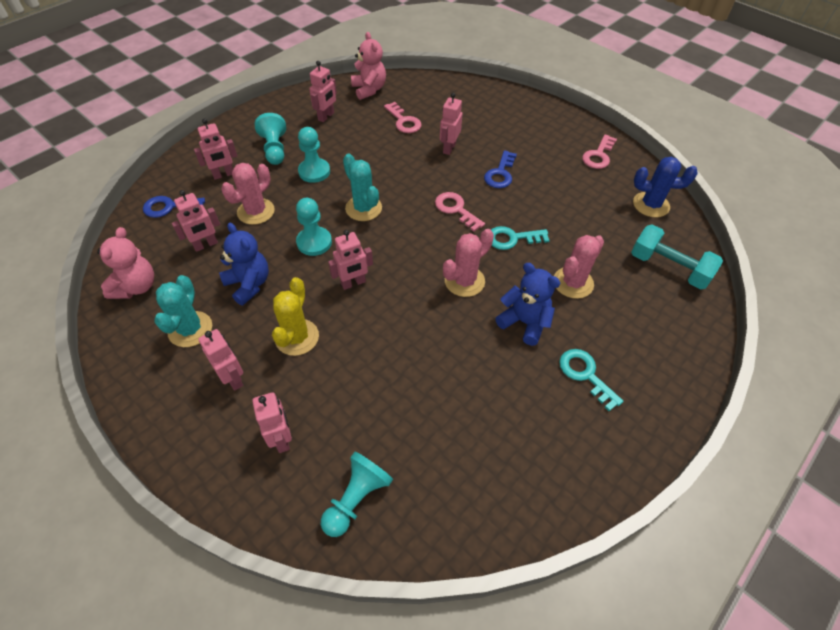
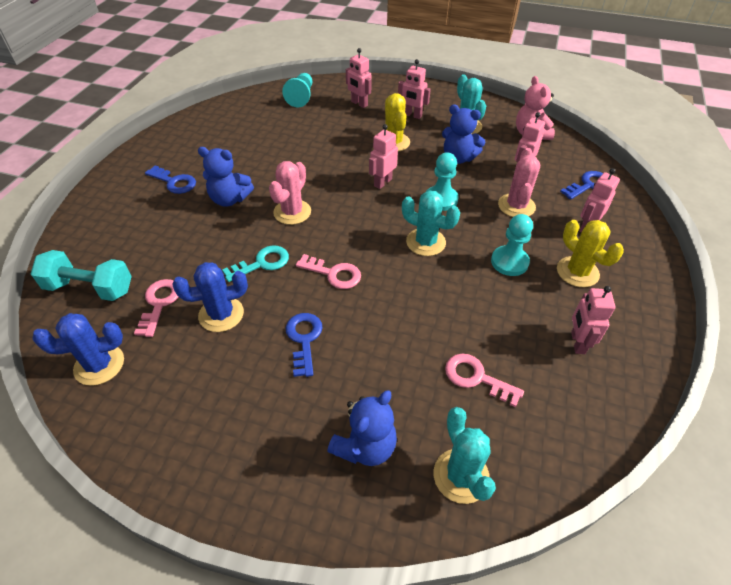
camera: 155 degrees right, 5 degrees down
turquoise pawn [255,113,286,165] -> yellow cactus [557,220,624,287]
pink teddy bear [351,32,386,100] -> none
pink robot [440,93,462,155] -> none
pink cactus [554,235,604,299] -> none
turquoise key [559,349,624,411] -> blue key [145,165,196,194]
pink key [582,135,617,169] -> pink key moved to [134,279,178,337]
none -> blue cactus [172,262,248,332]
none -> blue teddy bear [327,390,397,466]
none -> turquoise cactus [434,407,496,504]

